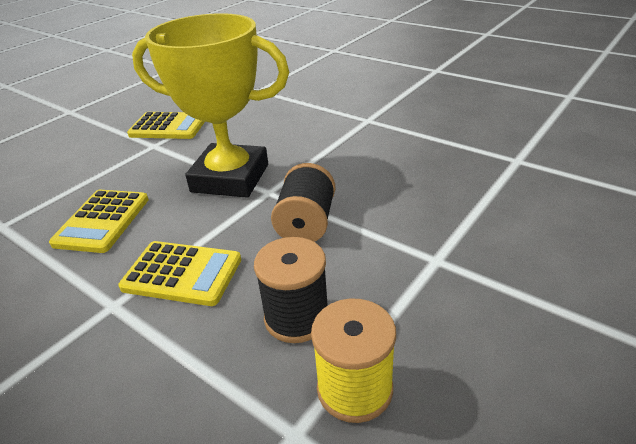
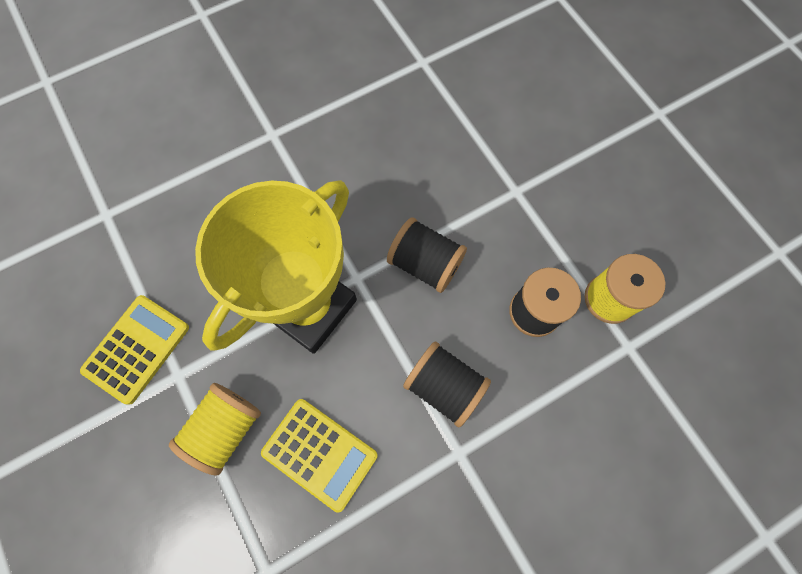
camera: 70 degrees left, 35 degrees up
yellow calculator [118,241,241,306] -> black spool [403,342,491,427]
none -> yellow spool [169,383,261,476]

